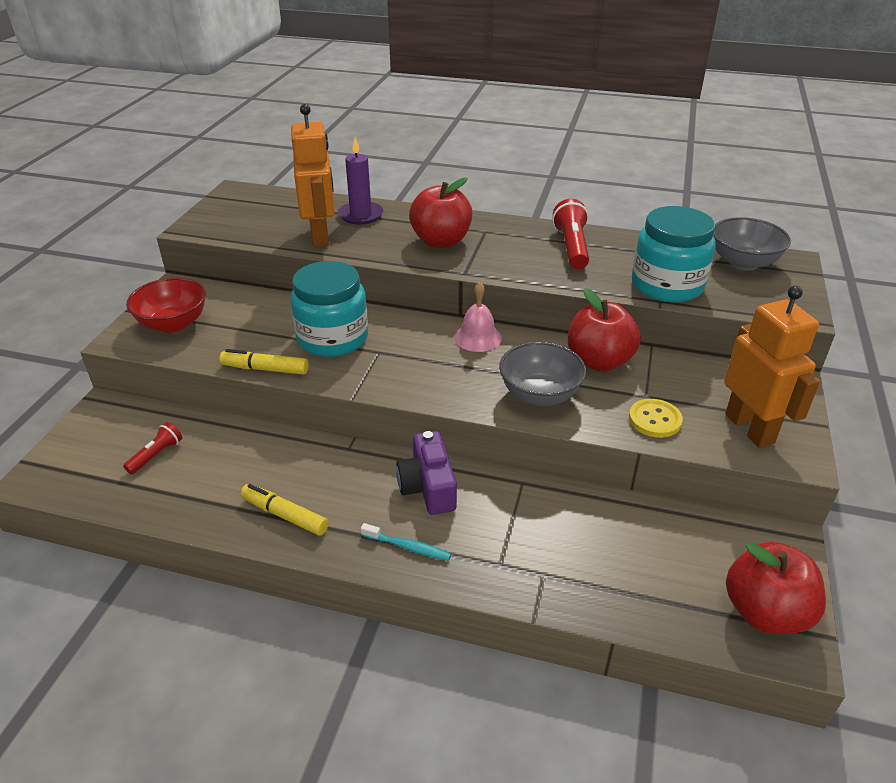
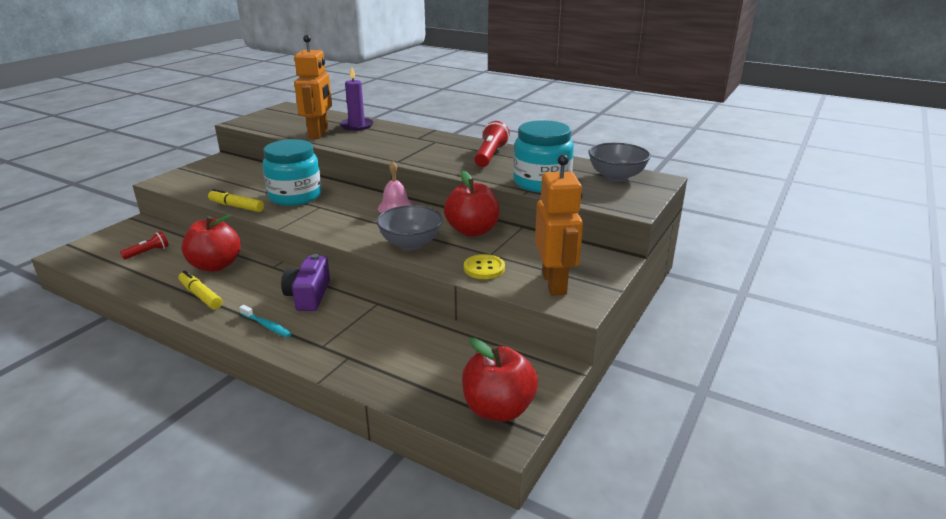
camera: 15 degrees right, 10 degrees down
red bowl [126,278,206,333] -> none
red apple [409,177,472,248] -> red apple moved to [182,215,241,272]

